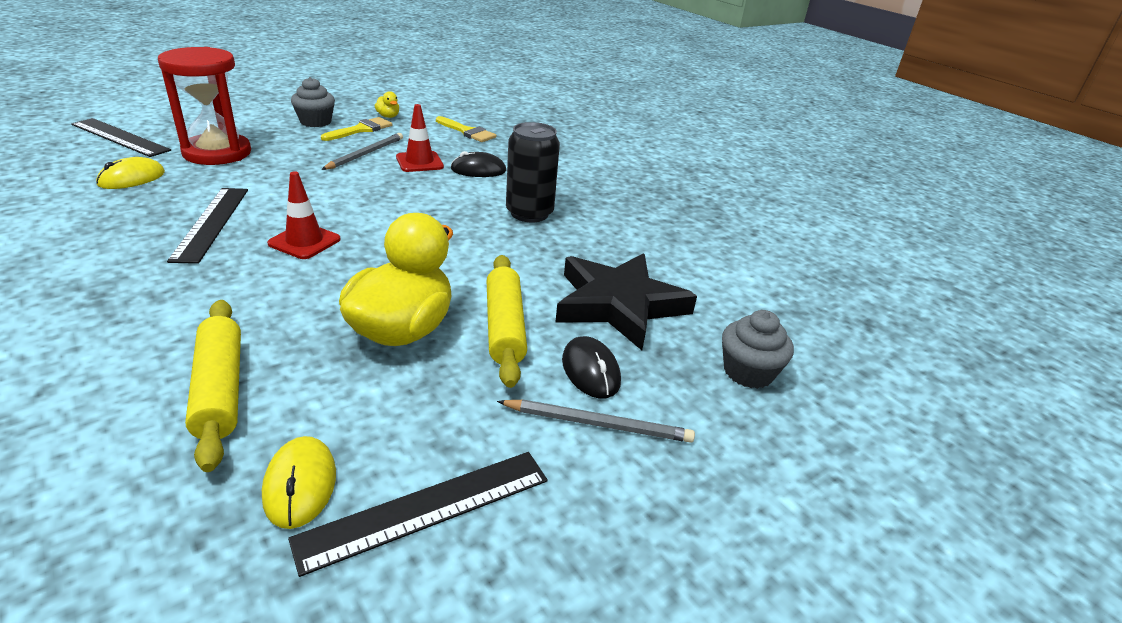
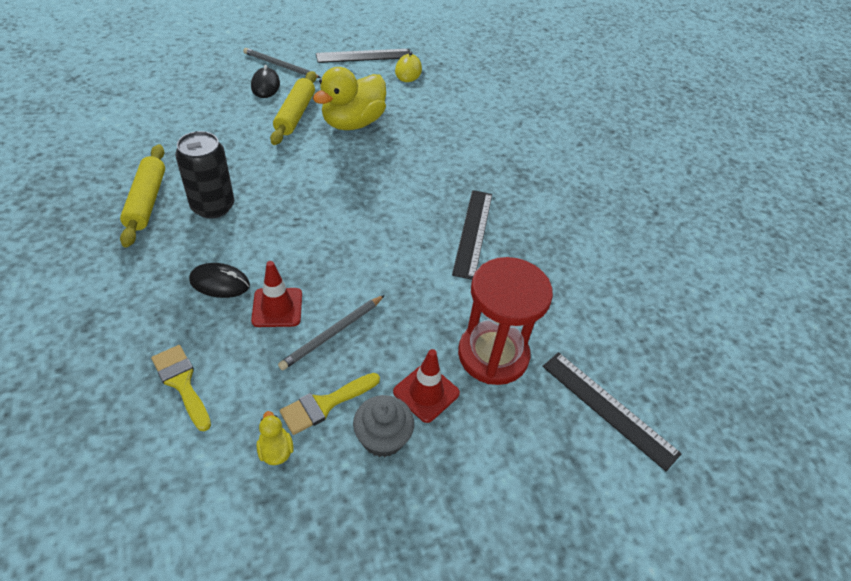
camera: 165 degrees left, 15 degrees up
yellow mouse [96,157,165,189] -> none
yellow rolling pin [185,300,241,472] -> yellow rolling pin moved to [120,144,165,248]
red traffic cone [267,171,341,259] -> red traffic cone moved to [393,349,460,423]
black star [555,253,697,350] -> none
grey cupcake [722,310,794,389] -> none

